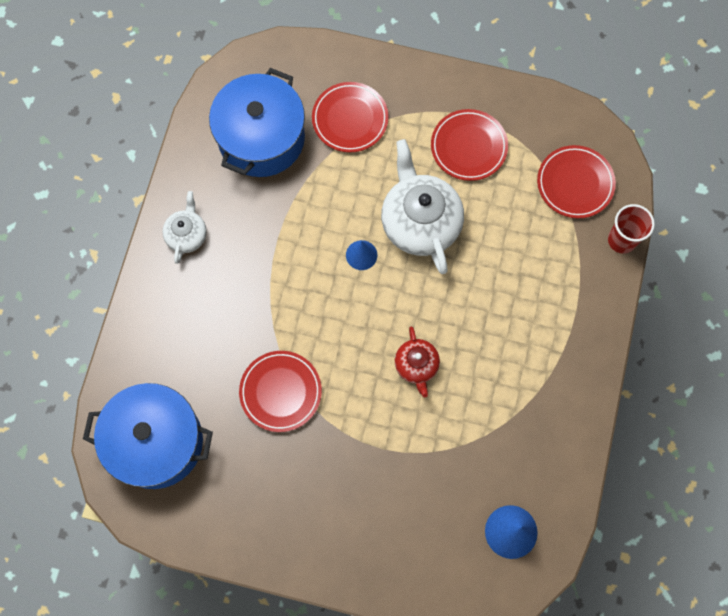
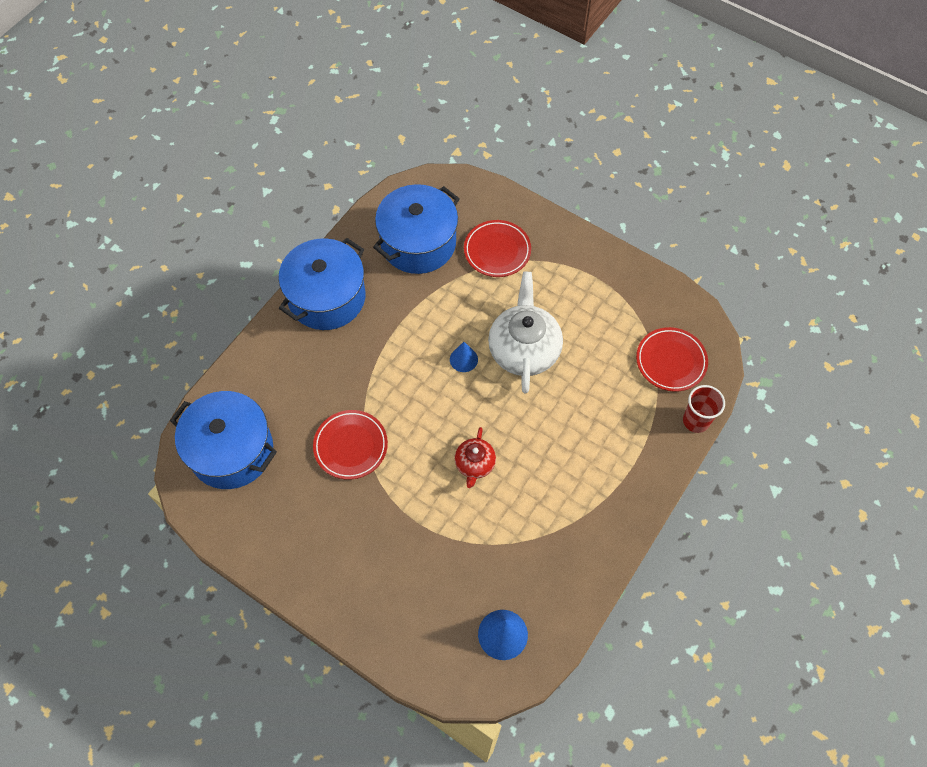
camera: 20 degrees right, 10 degrees down
white teapot [162,191,207,264] -> blue pot [278,238,365,330]
red plate [431,109,508,181] -> none

